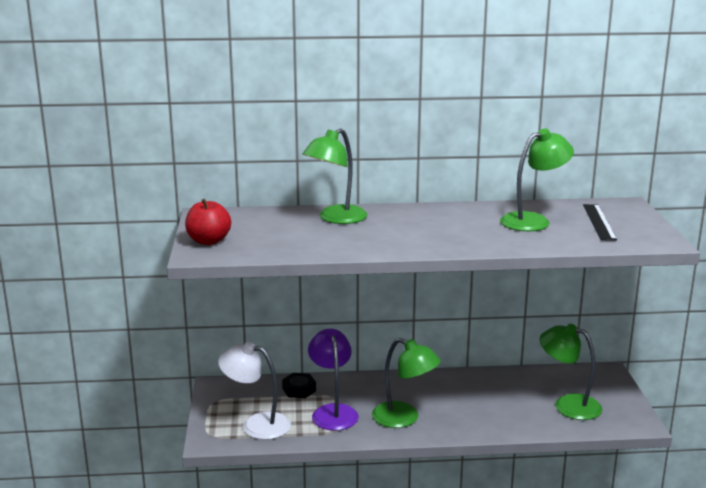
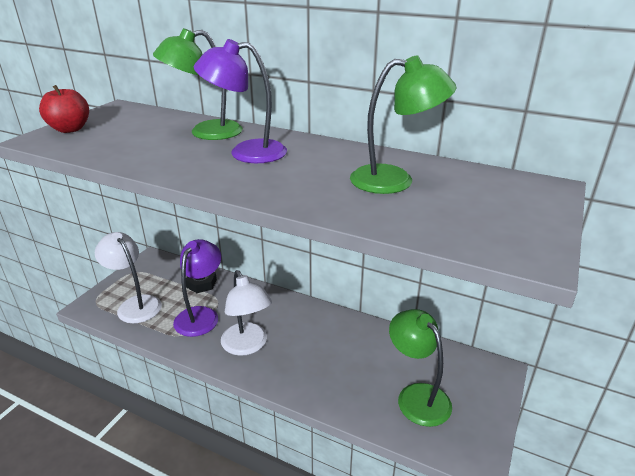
camera: 30 degrees right, 10 degrees up
green lamp [372,338,441,428] -> white lamp [221,270,272,356]
black ruler [583,204,617,241] -> none
none -> purple lamp [194,39,287,163]

